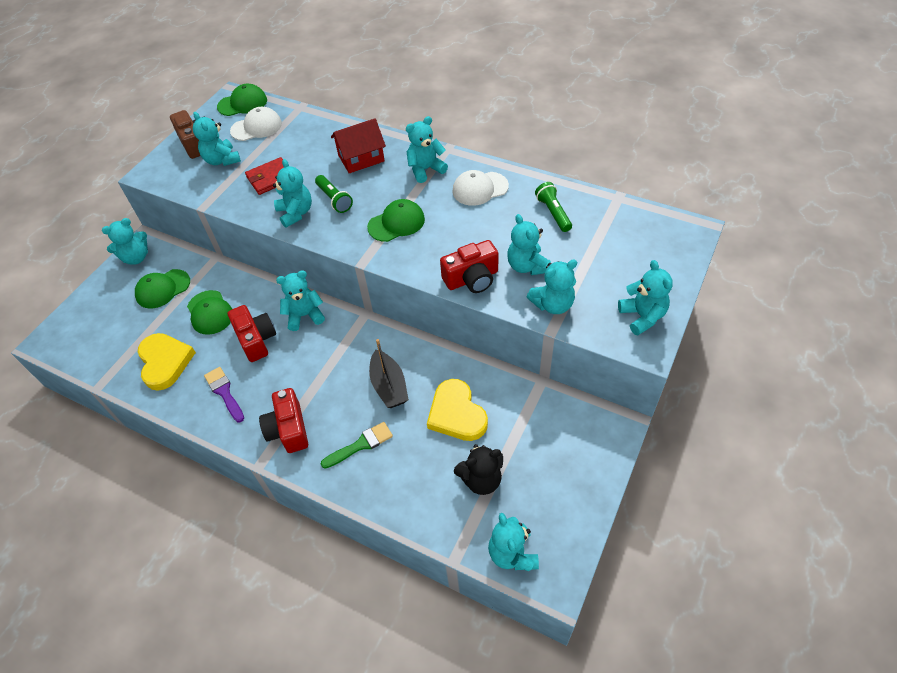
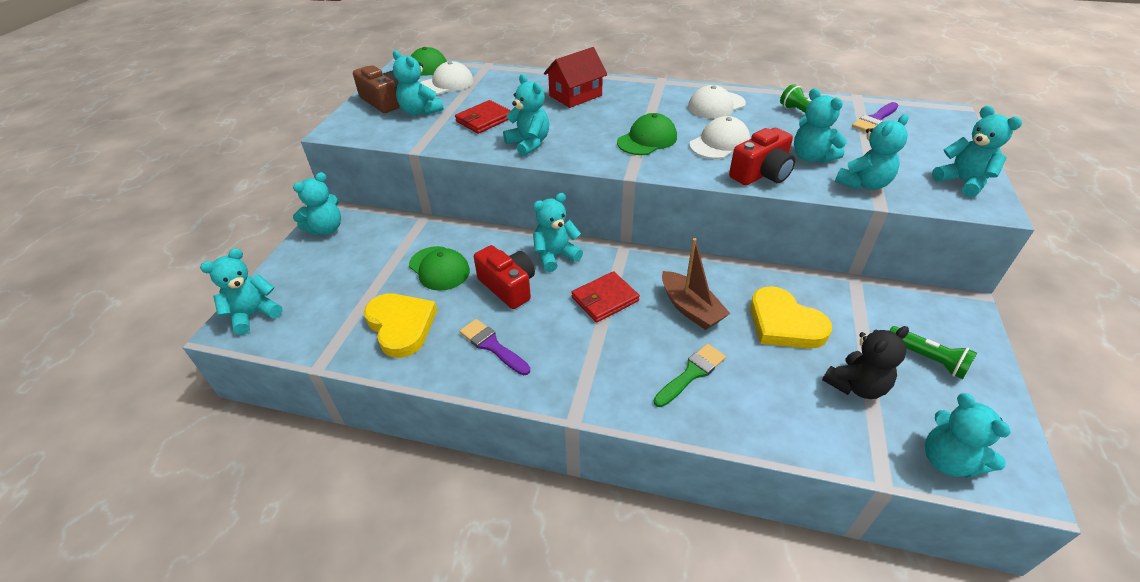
camera: 15 degrees left, 10 degrees down
green cap [135,269,190,308] -> none
red camera [259,388,308,453] -> none
green flashlight [315,175,353,213] -> green flashlight moved to [889,326,977,379]
black boat [369,339,409,408] -> brown boat [662,238,730,330]
turquoise teddy bear [406,116,448,183] -> turquoise teddy bear moved to [200,248,282,335]
none -> red wallet [571,271,640,322]
none -> white cap [689,116,750,159]
none -> purple brush [852,102,898,132]

